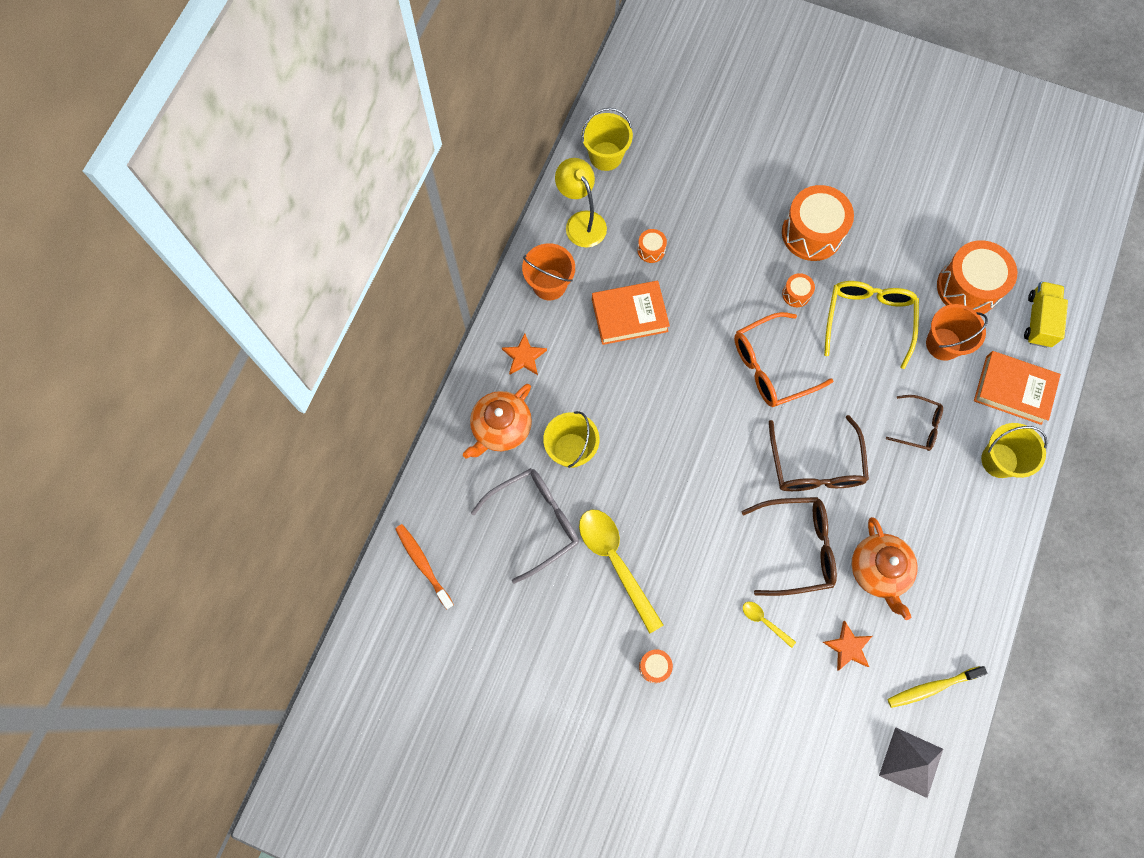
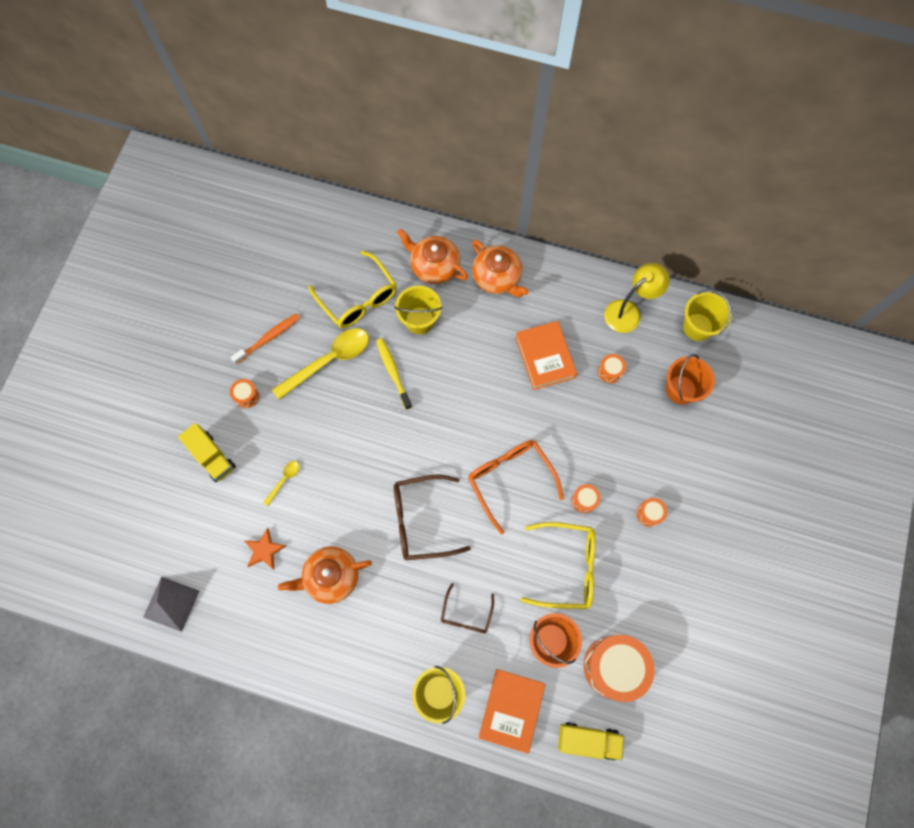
camera: 85 degrees right, 0 degrees up
orange toothbrush [395,524,454,609] -> orange toothbrush moved to [231,314,300,365]
grey glasses [471,468,579,584] -> yellow glasses [308,251,397,328]
orange star [502,333,547,375] -> orange teapot [472,240,529,297]
orange bucket [522,243,575,300] -> orange bucket moved to [666,354,715,405]
brown glasses [742,497,837,596] -> none
orange drum [782,185,854,261] -> orange drum [637,498,667,527], size x0.45
yellow toothbrush [888,666,987,708] -> yellow toothbrush moved to [376,338,412,410]
none -> yellow truck [178,423,236,482]

